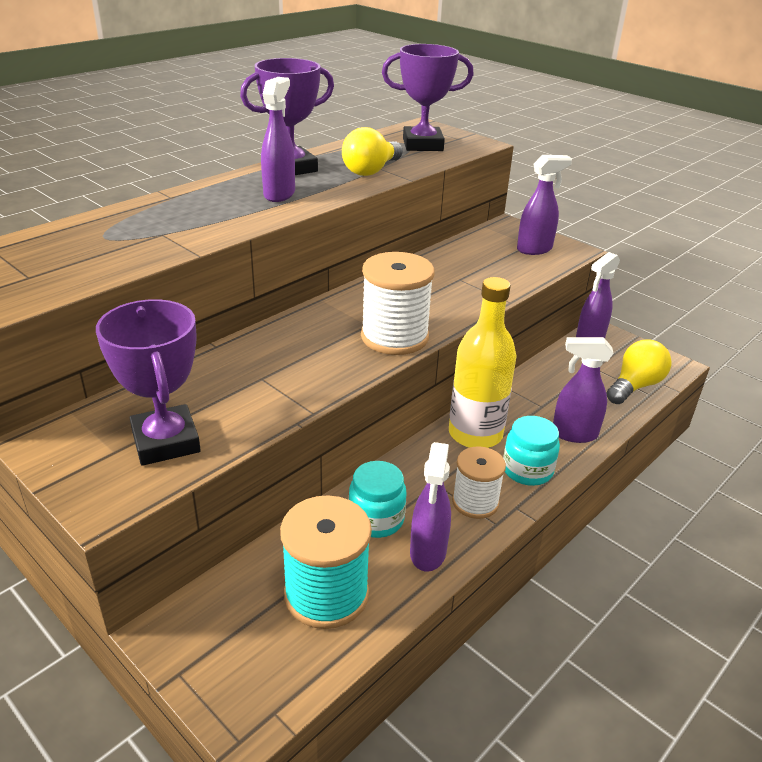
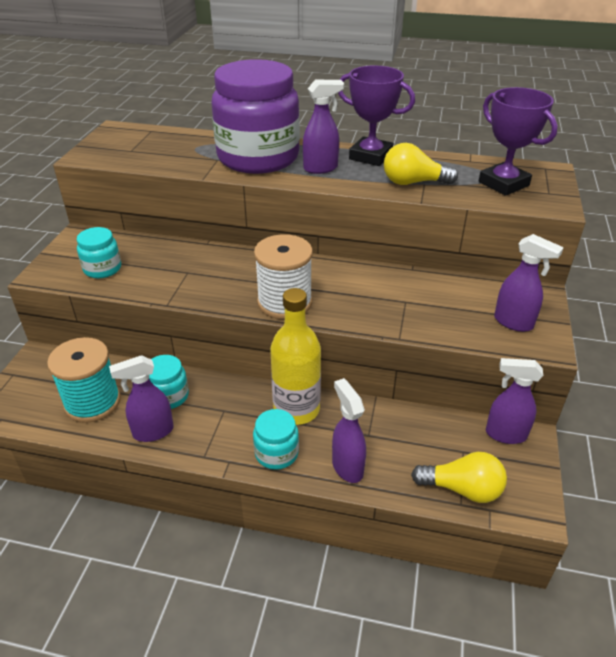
camera: 60 degrees right, 5 degrees up
purple trophy [96,299,201,466] -> turquoise jar [77,227,121,278]
white spool [452,447,506,519] -> none
none -> purple jar [211,59,300,174]

